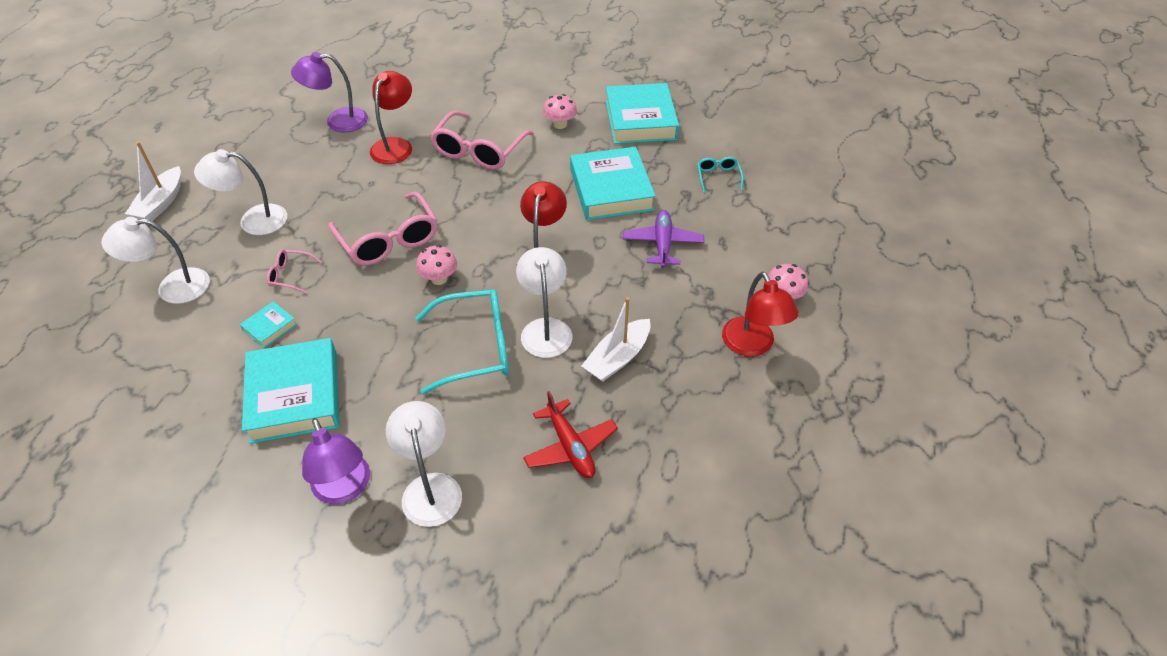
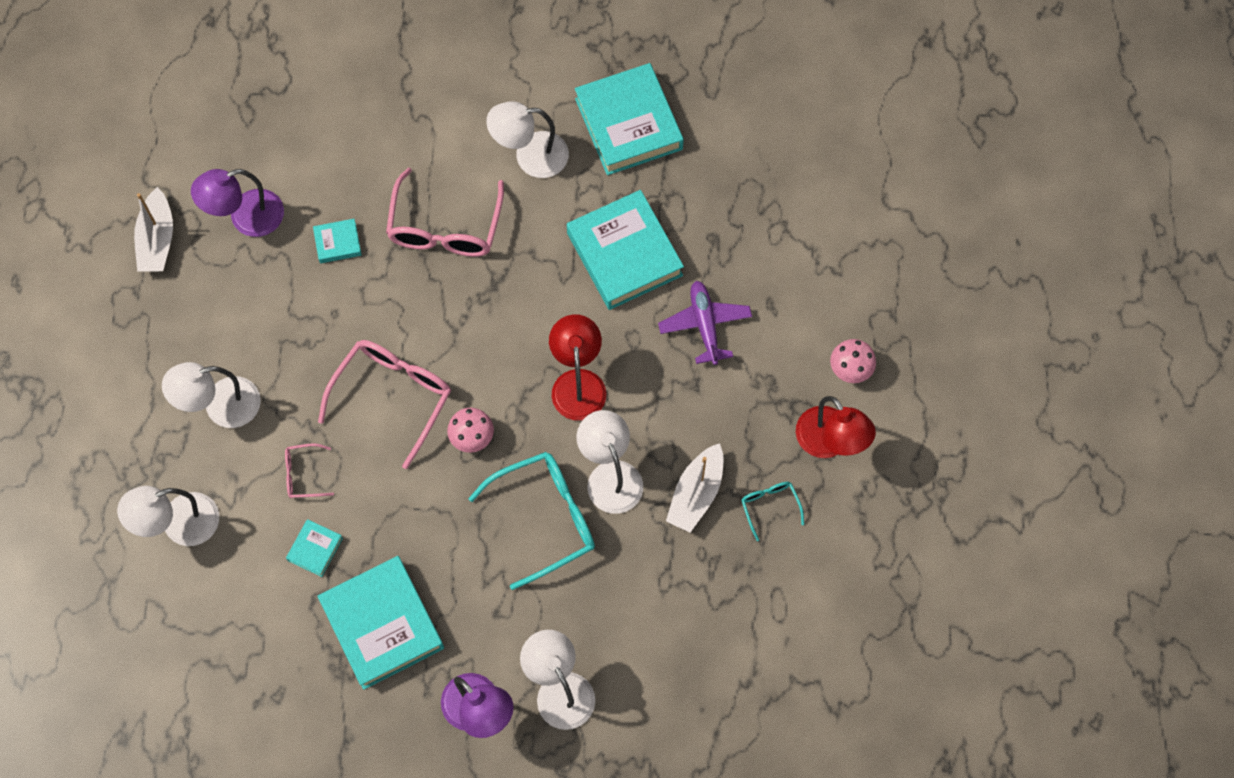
camera: 15 degrees left, 20 degrees up
white boat [125,142,181,221] -> white boat moved to [134,187,173,272]
pink glasses [328,192,437,266] -> pink glasses turned 105 degrees counterclockwise [318,340,451,469]
red lamp [370,71,412,164] -> turquoise book [313,219,361,263]
red plane [523,391,618,478] -> none
pink mushroom [543,94,577,129] -> white lamp [486,101,569,178]
turquoise glasses [698,157,744,192] -> turquoise glasses moved to [741,482,804,541]

